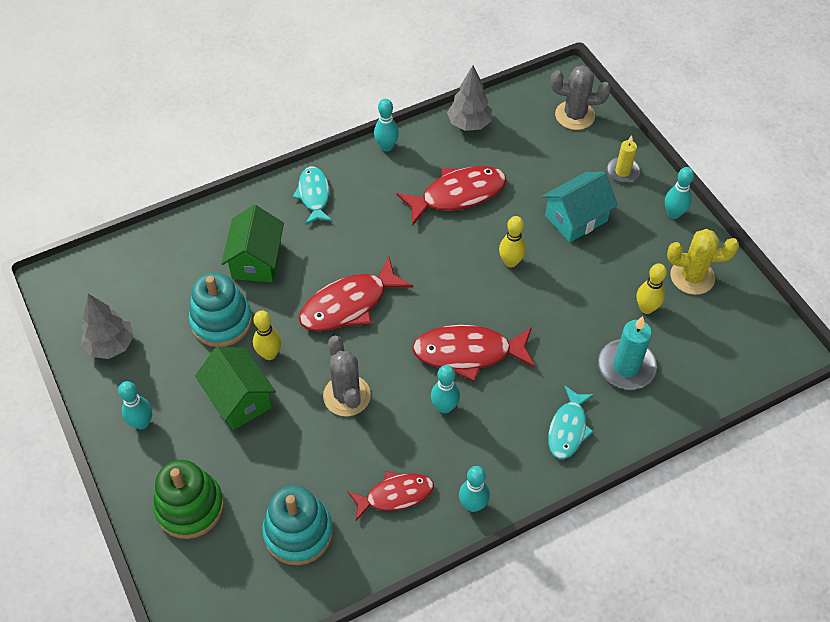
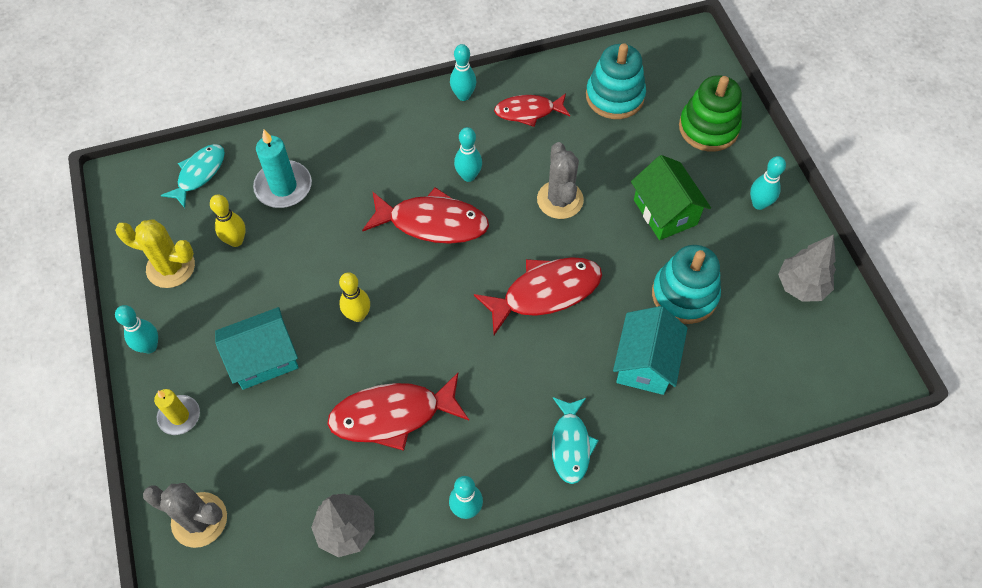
camera: 170 degrees left, 5 degrees up
green house [221,205,284,282] -> turquoise house [613,306,688,395]
yellow bowling pin [253,310,281,360] -> none
turquoise fish [548,386,594,459] -> turquoise fish moved to [161,144,225,208]

